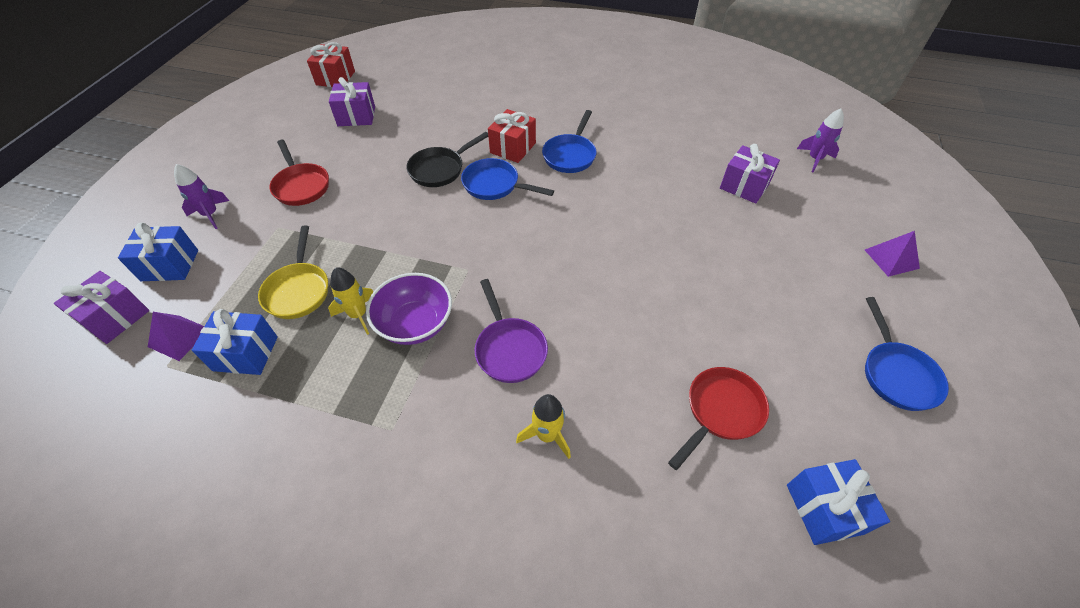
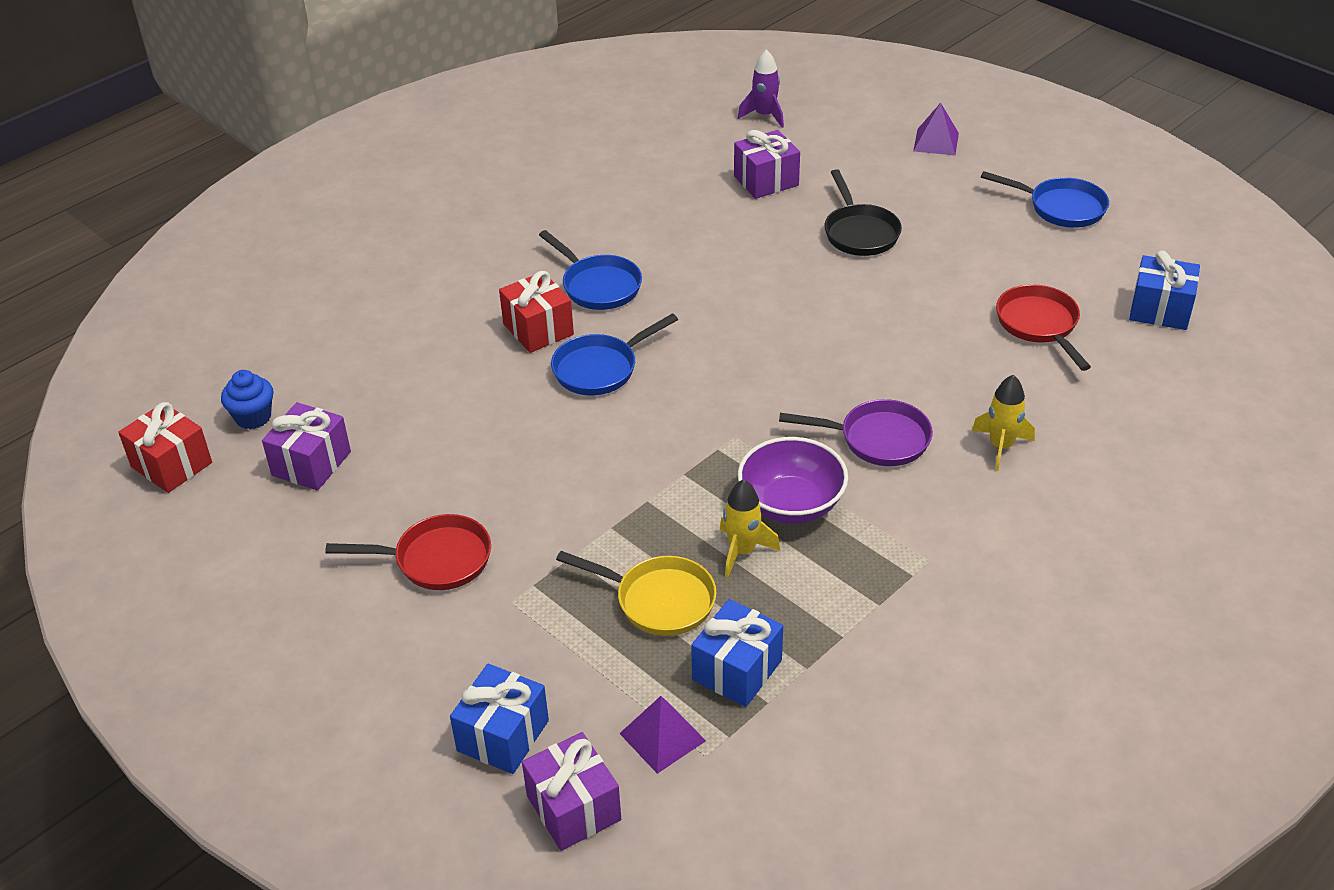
camera: 60 degrees left, 10 degrees down
purple rocket [174,164,229,229] -> none
black pan [406,132,488,187] -> black pan moved to [824,169,902,256]
none -> blue cupcake [221,370,274,429]

